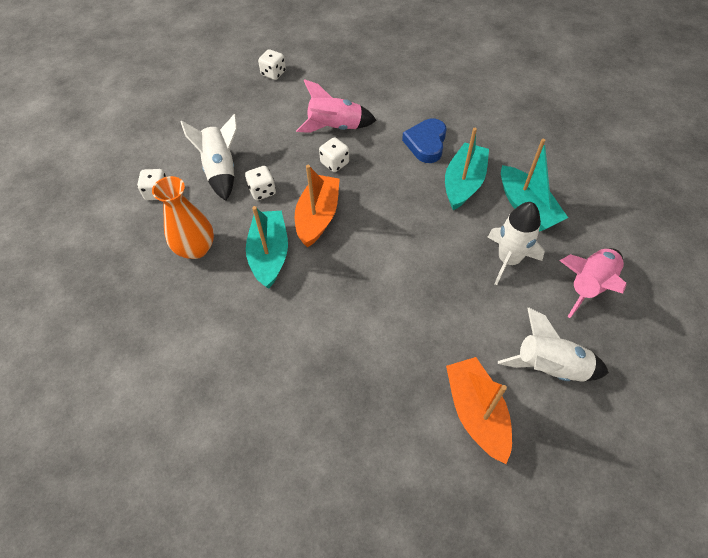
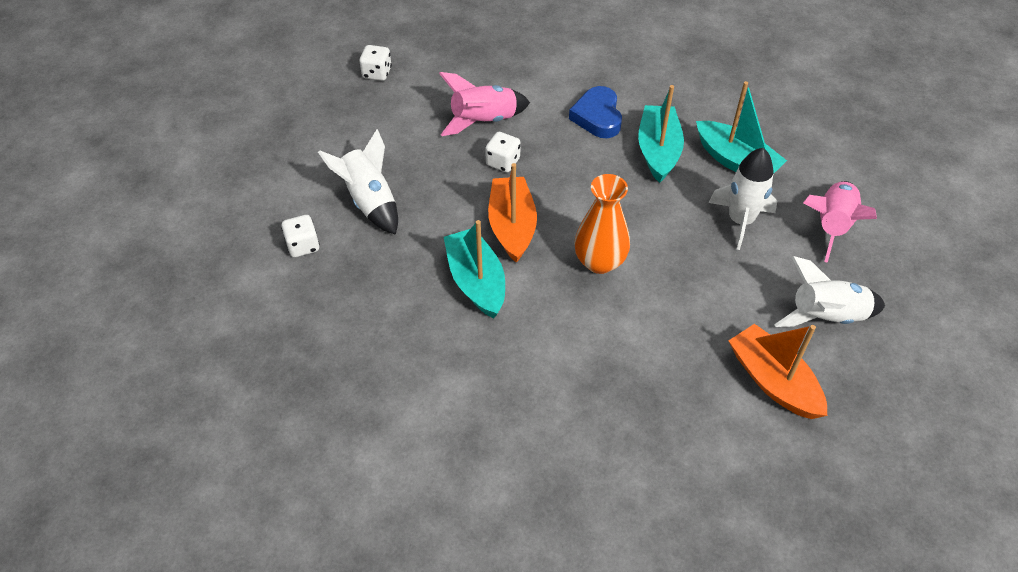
camera: 20 degrees left, 5 degrees down
orange vase [152,176,214,259] -> orange vase moved to [574,174,630,274]
white dice [245,166,276,200] -> none

